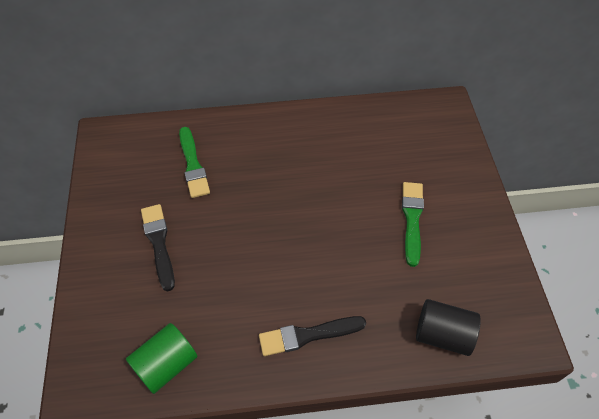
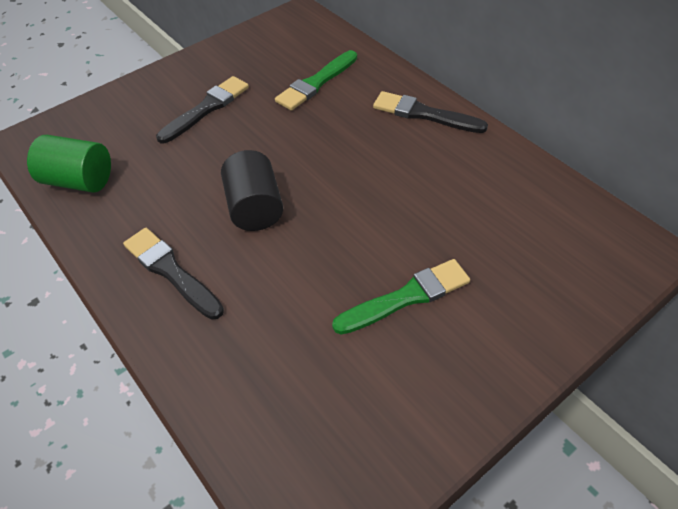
camera: 60 degrees right, 5 degrees down
black cylinder [416,299,481,356] -> black cylinder moved to [221,150,283,231]
none -> black brush [373,91,488,133]

